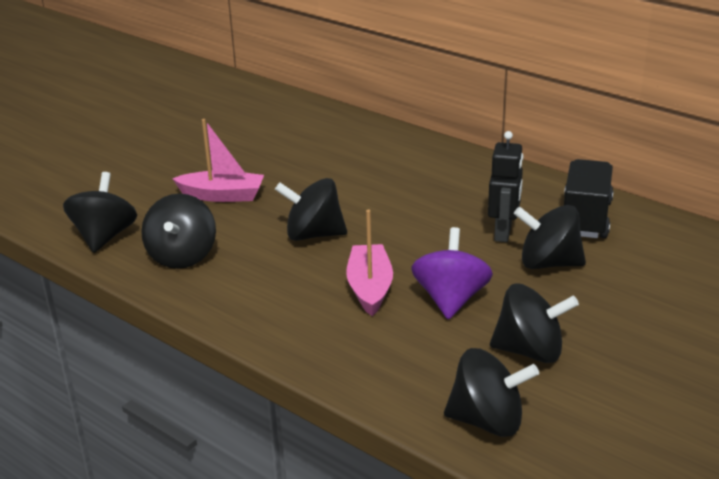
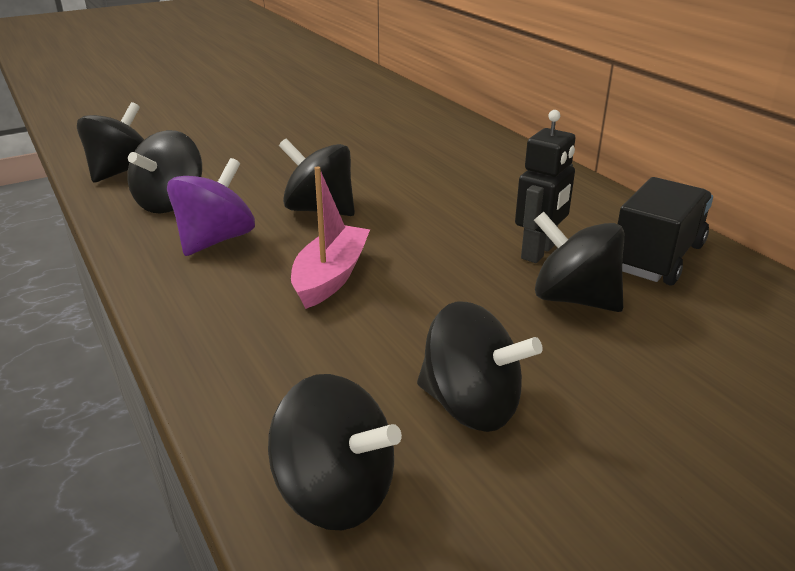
camera: 20 degrees right, 0 degrees up
pink boat [172,119,264,202] -> none
purple spinning top [411,227,493,319] -> purple spinning top moved to [167,158,255,256]

